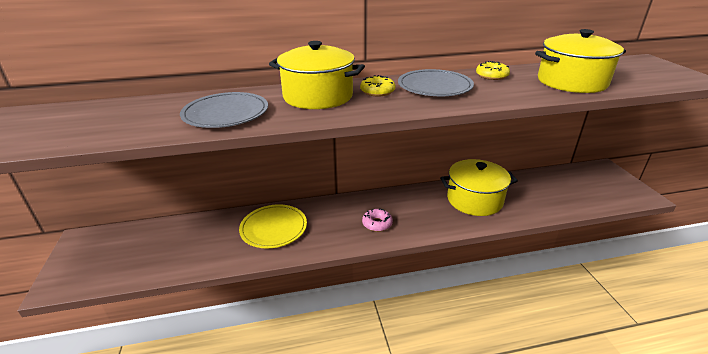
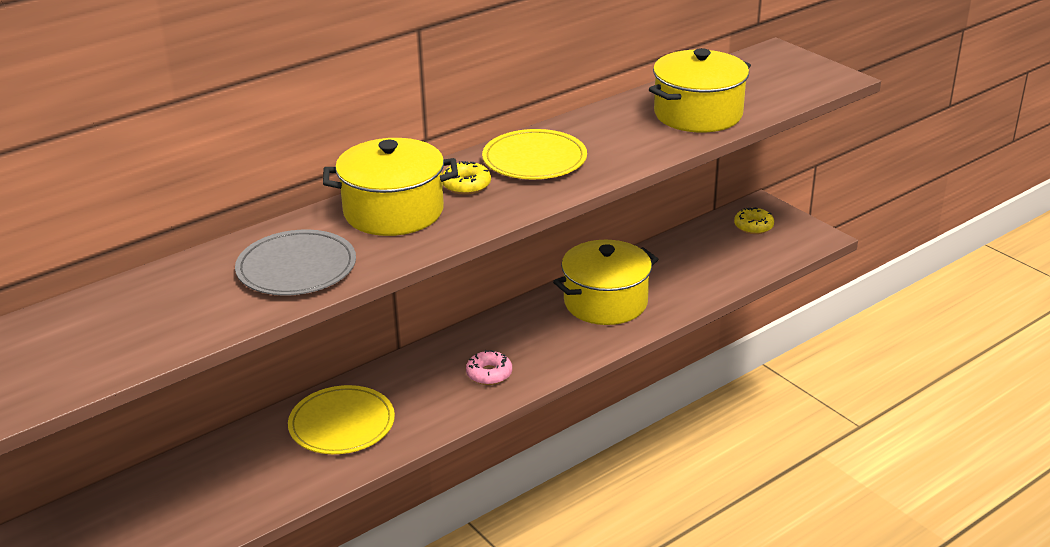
camera: 25 degrees left, 0 degrees up
grey plate [398,69,474,96] -> yellow plate [482,129,587,179]
yellow donut [476,61,510,80] -> yellow donut moved to [734,207,774,234]

